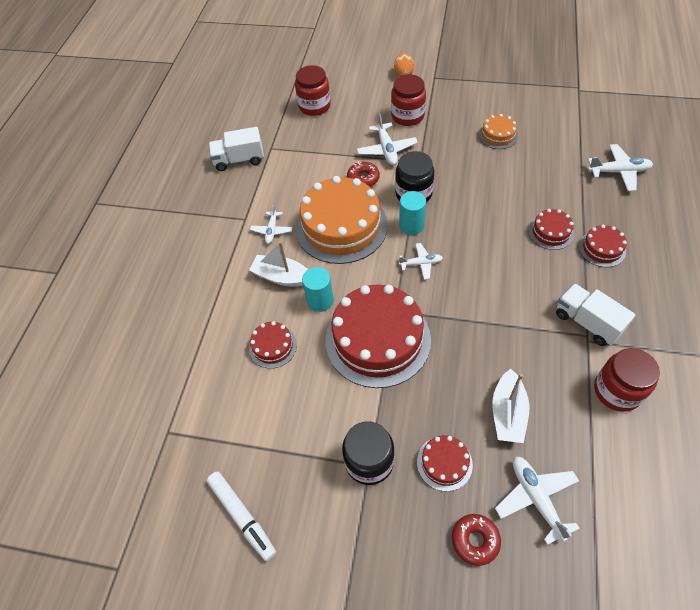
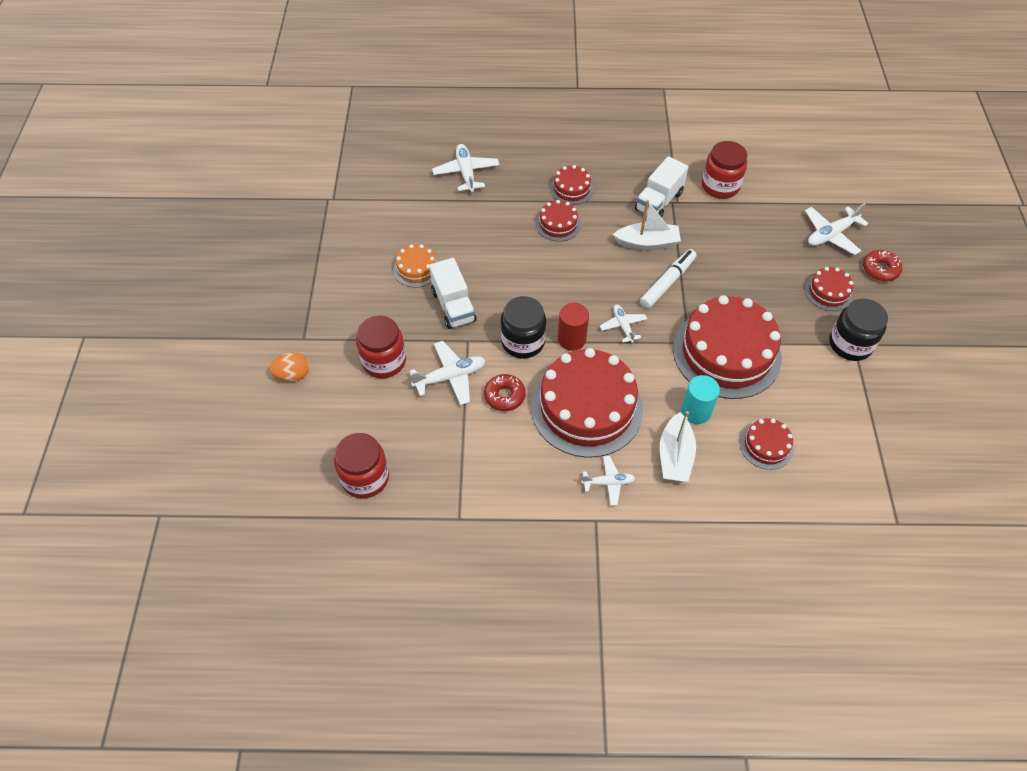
camera: 105 degrees left, 0 degrees up
white marker [207,471,276,561] -> white marker moved to [640,249,697,309]
white truck [209,127,264,171] -> white truck moved to [429,258,476,329]
orange cake [296,176,388,264] -> red cake [531,348,643,458]
turquoise cylinder [399,191,426,235] -> red cylinder [558,303,589,351]
white boat [492,369,530,443] -> white boat moved to [613,200,681,250]

